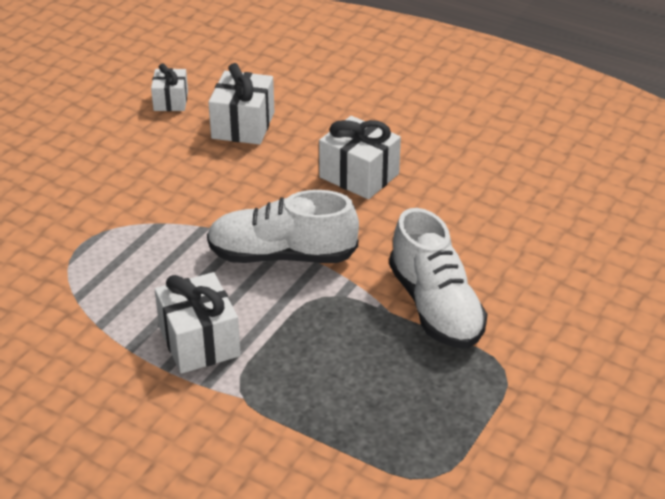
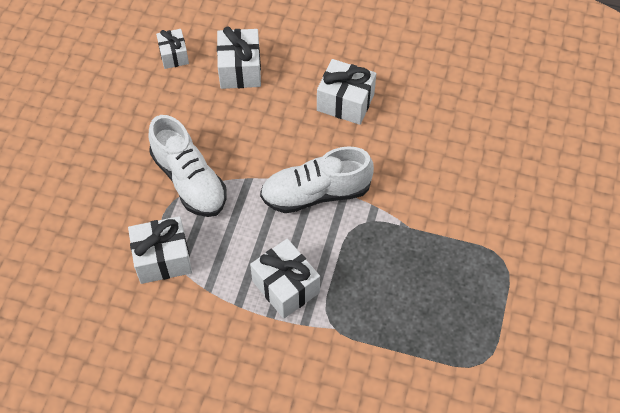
camera: 15 degrees left, 20 degrees up
white shoe [389,208,488,348] -> white shoe moved to [148,115,227,217]
none -> white gift [128,216,192,284]

